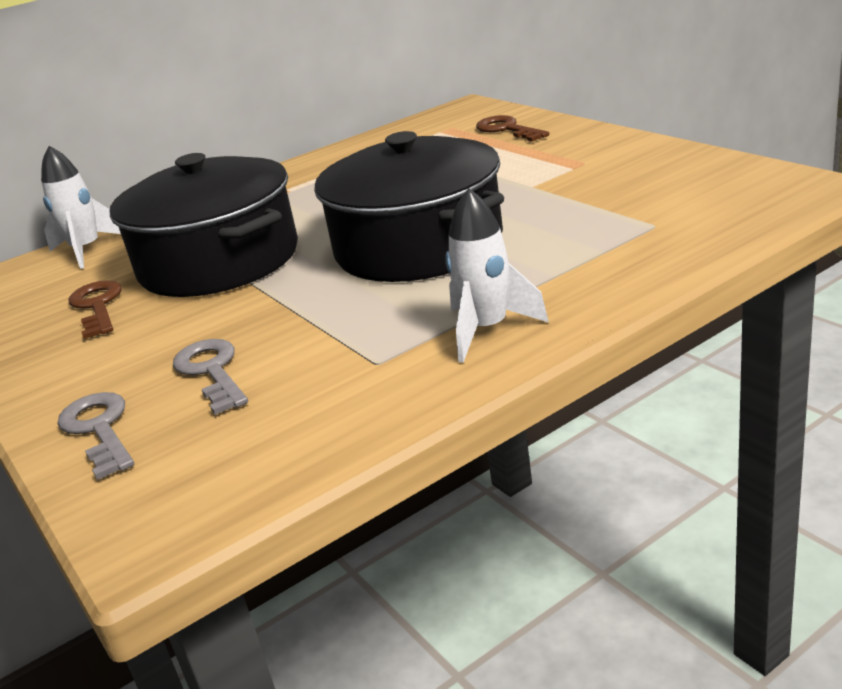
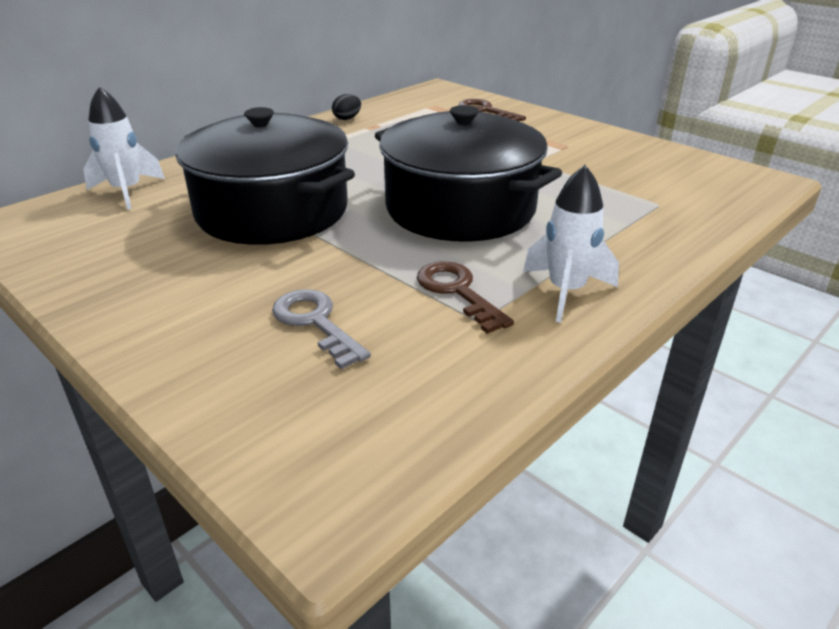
camera: 15 degrees left, 5 degrees up
grey key [58,392,134,480] -> none
brown key [68,280,122,339] -> brown key moved to [417,261,514,334]
none -> black egg [332,94,361,120]

